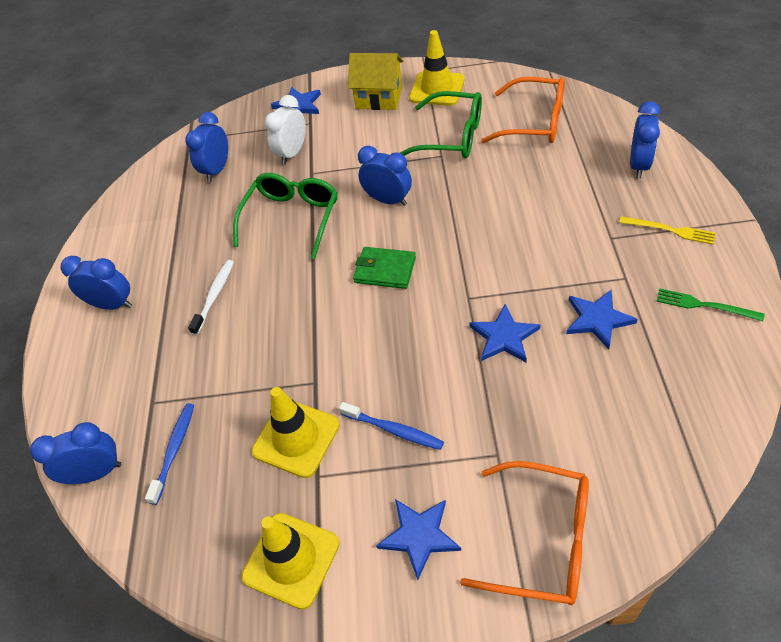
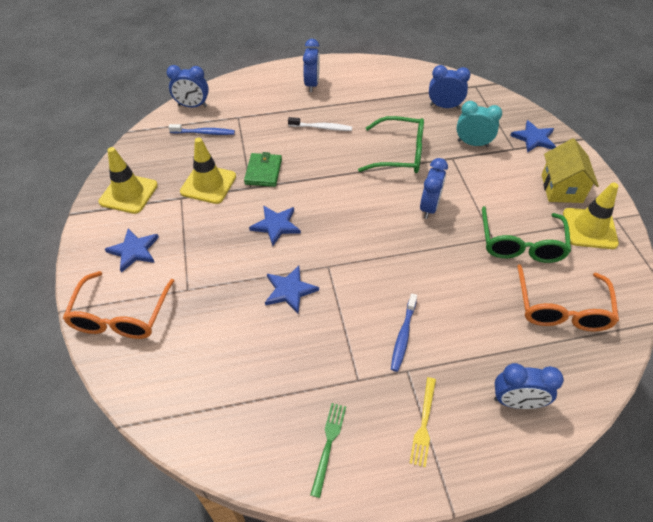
camera: 75 degrees right, 0 degrees up
blue clock [30,422,121,484] -> blue clock turned 120 degrees clockwise [166,65,209,107]
white clock [264,95,306,165] -> turquoise clock [456,101,502,147]
blue toothbrush [339,402,444,450] -> blue toothbrush moved to [391,294,417,372]
green wallet [353,247,416,289] -> green wallet moved to [244,152,282,187]
blue star [566,289,638,349] -> blue star moved to [249,206,301,246]

